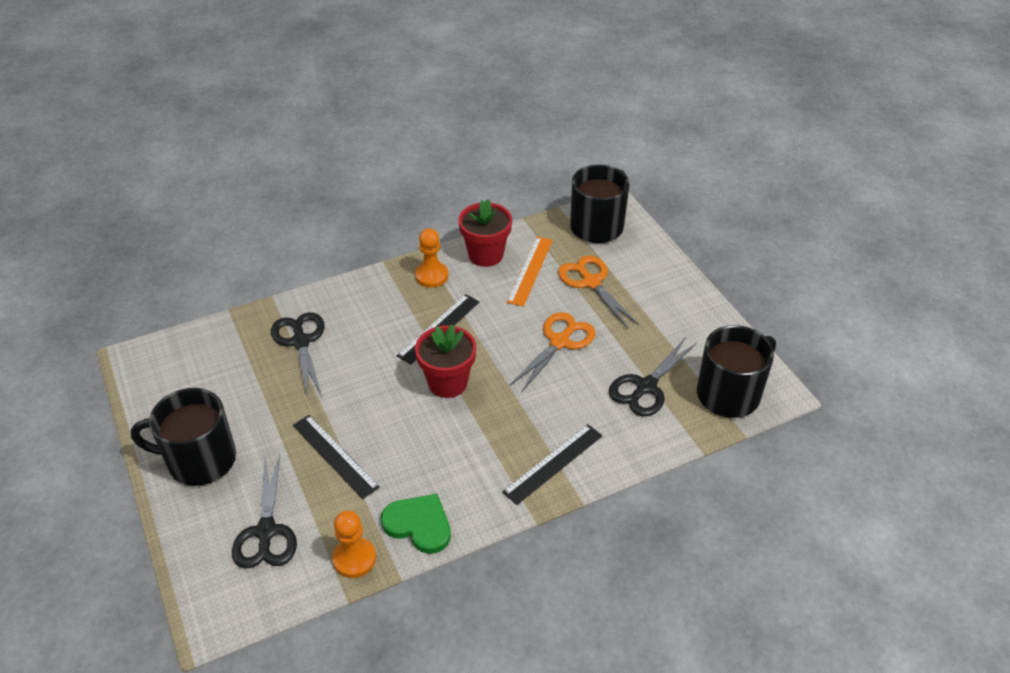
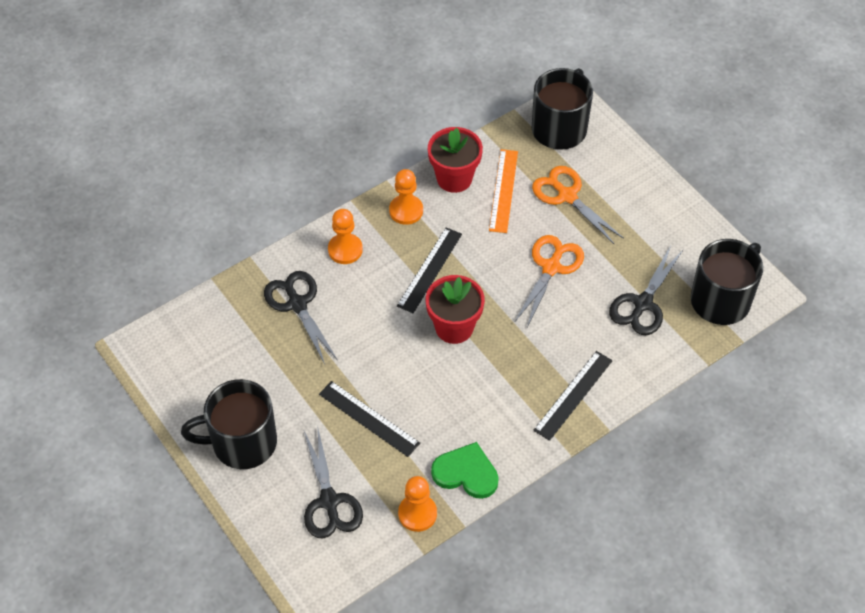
camera: 10 degrees left, 10 degrees up
none -> orange pawn [328,209,363,264]

